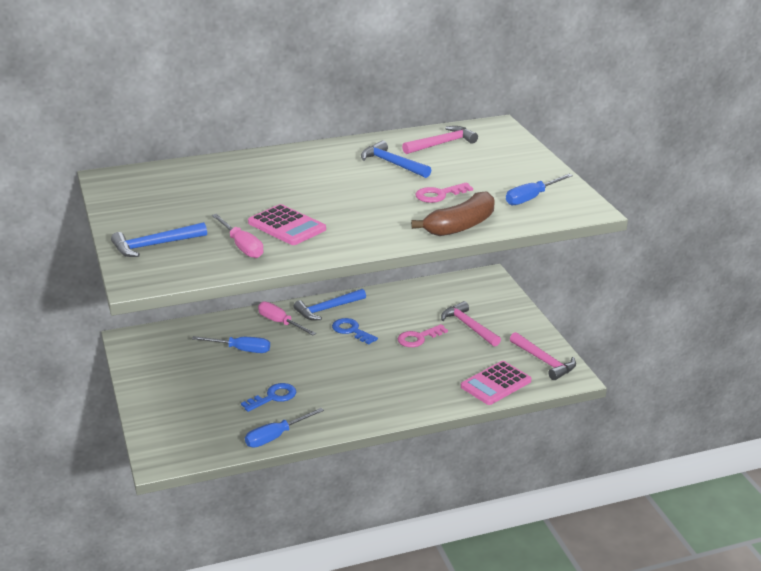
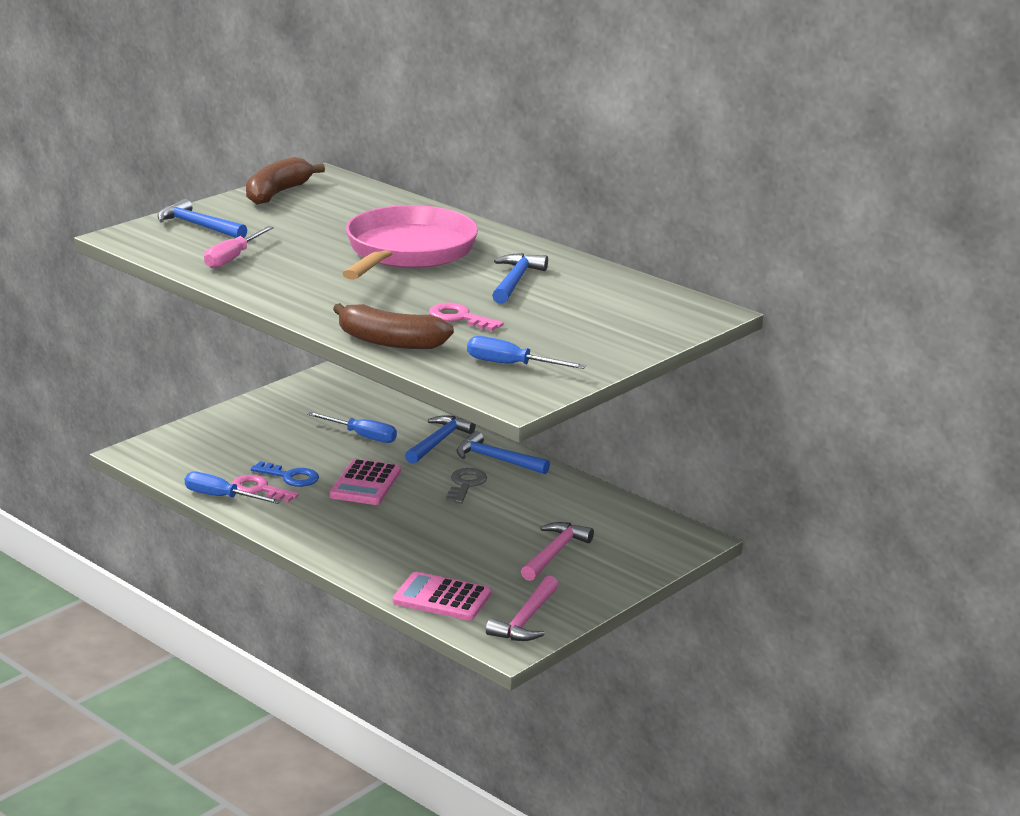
camera: 60 degrees right, 5 degrees down
blue screwdriver [192,336,270,353] -> blue screwdriver turned 45 degrees counterclockwise [307,412,397,443]
pink calculator [248,204,326,245] -> pink calculator moved to [329,459,401,505]
pink screwdriver [258,302,316,335] -> blue hammer [405,415,476,464]
blue key [332,318,378,345] -> grey key [446,468,487,504]
pink key [398,324,448,347] -> pink key moved to [232,475,299,503]
pink hammer [402,126,478,154] -> none
none -> brown banana [246,157,325,205]
none -> pink pan [342,205,478,280]

